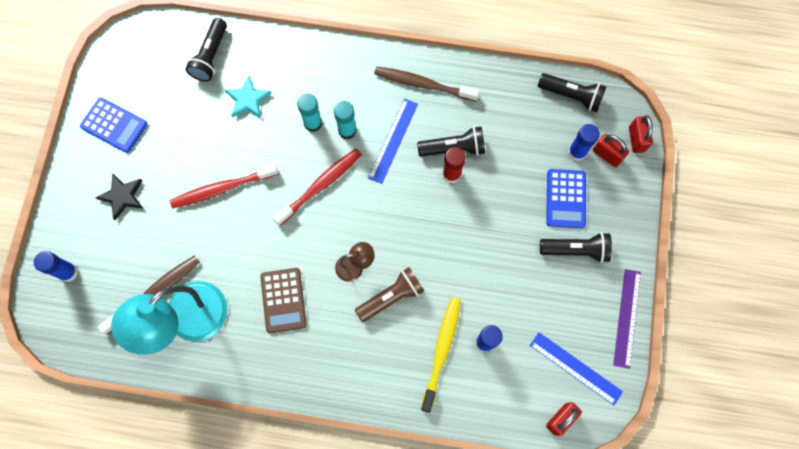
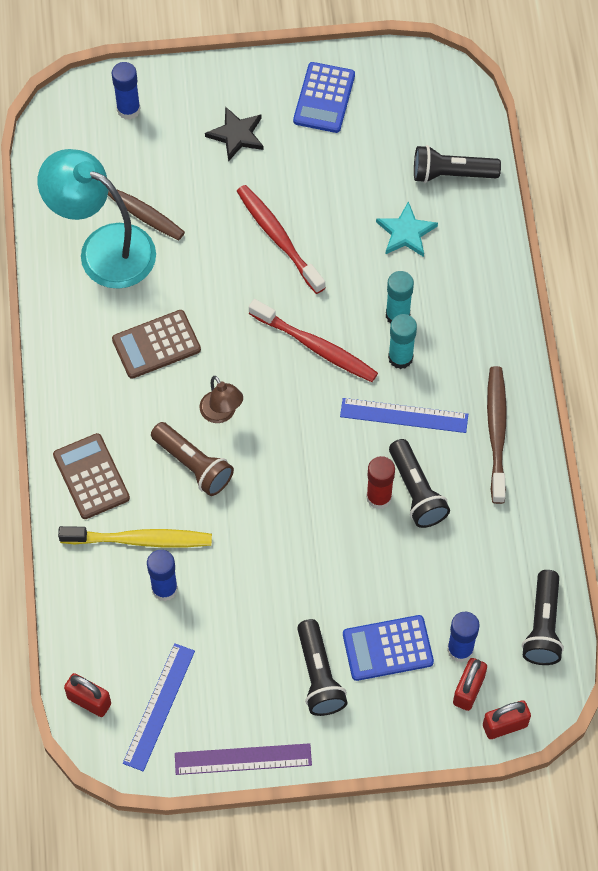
camera: 75 degrees right, 10 degrees down
none -> brown calculator [53,433,130,519]

